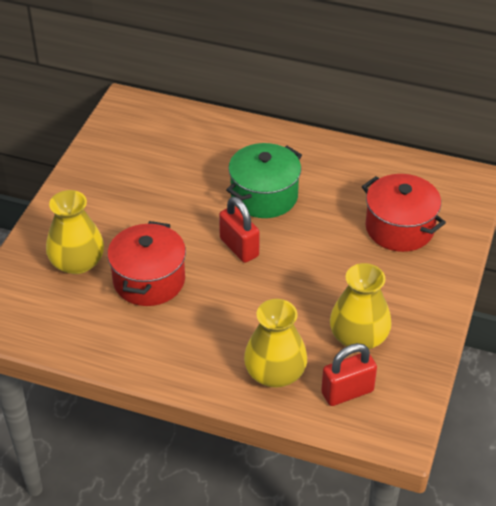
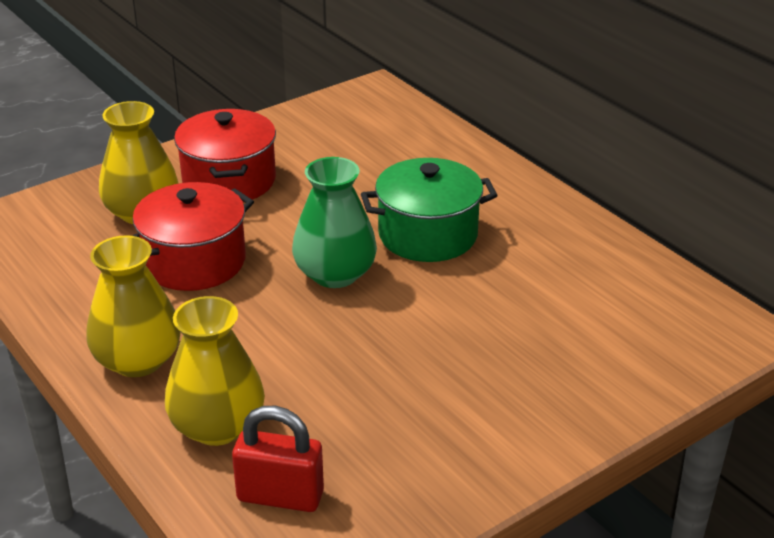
camera: 35 degrees right, 10 degrees down
red padlock [219,197,260,263] -> green vase [292,157,377,288]
yellow vase [330,263,391,349] -> yellow vase moved to [86,235,180,377]
red pot [362,174,446,252] -> red pot moved to [174,109,276,202]

